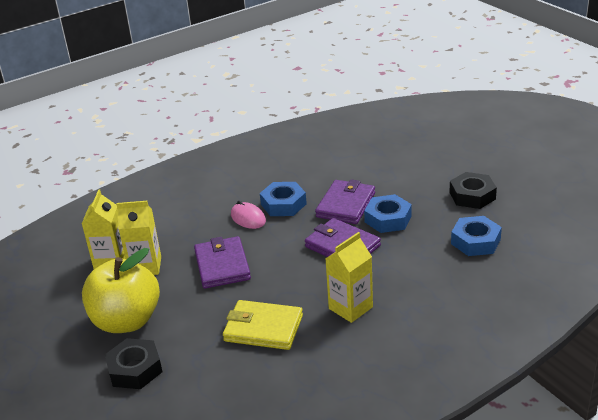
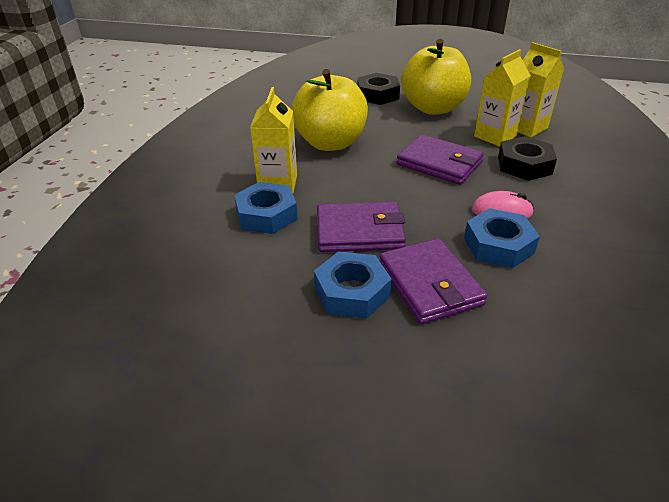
camera: 135 degrees right, 5 degrees up
yellow wallet [223,300,303,350] -> yellow apple [291,69,368,151]
black nut [449,172,497,209] -> black nut moved to [498,136,557,181]
blue nut [451,216,502,256] -> blue nut moved to [234,182,298,234]

